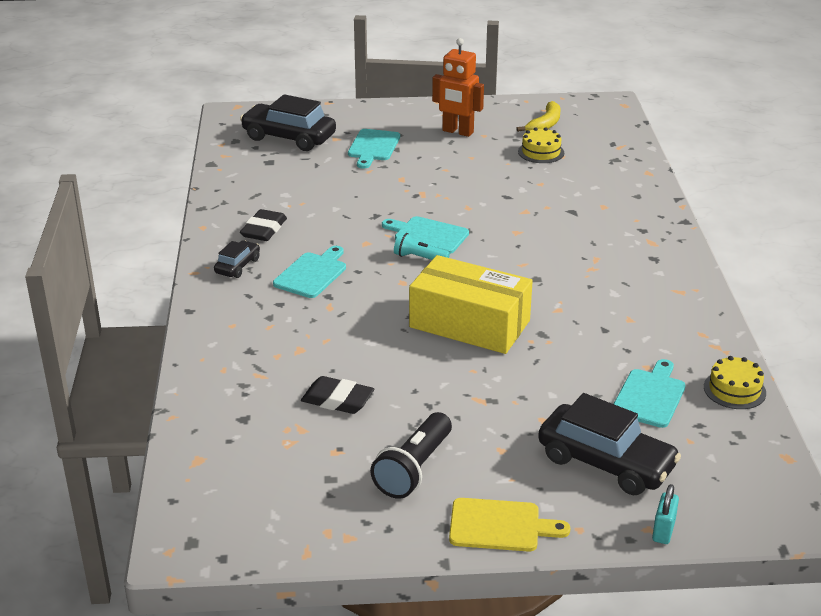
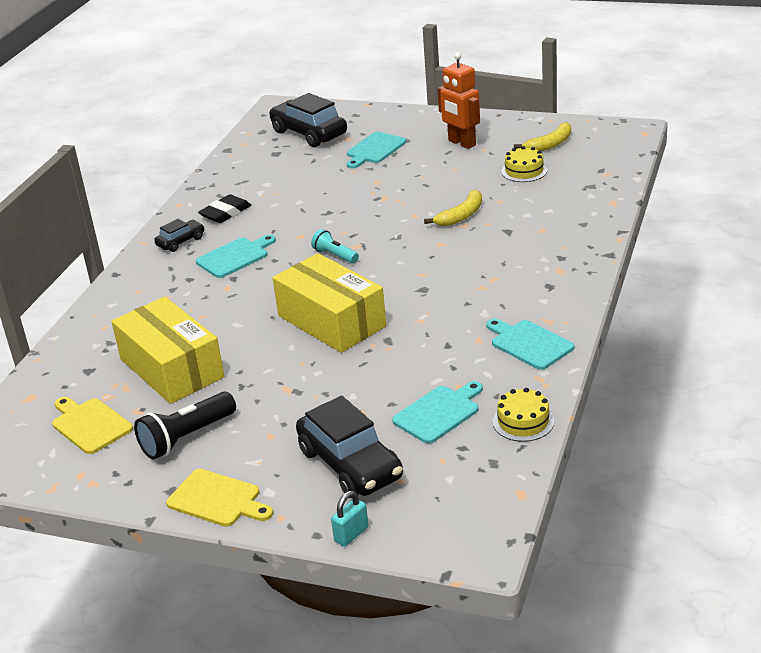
camera: 25 degrees right, 0 degrees up
black eraser [301,376,374,414] -> yellow box [111,297,224,404]
turquoise cutting board [382,216,469,254] -> turquoise cutting board moved to [486,319,574,370]
none -> yellow cutting board [52,397,133,454]
none -> yellow banana [424,189,482,226]

